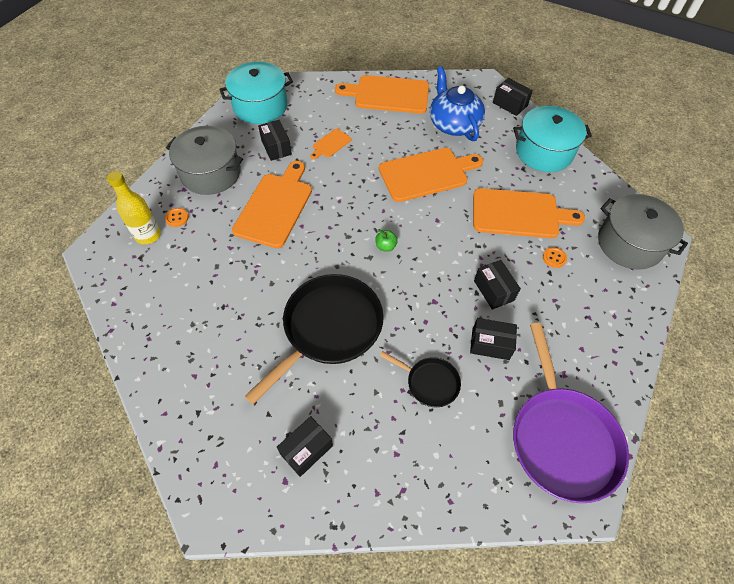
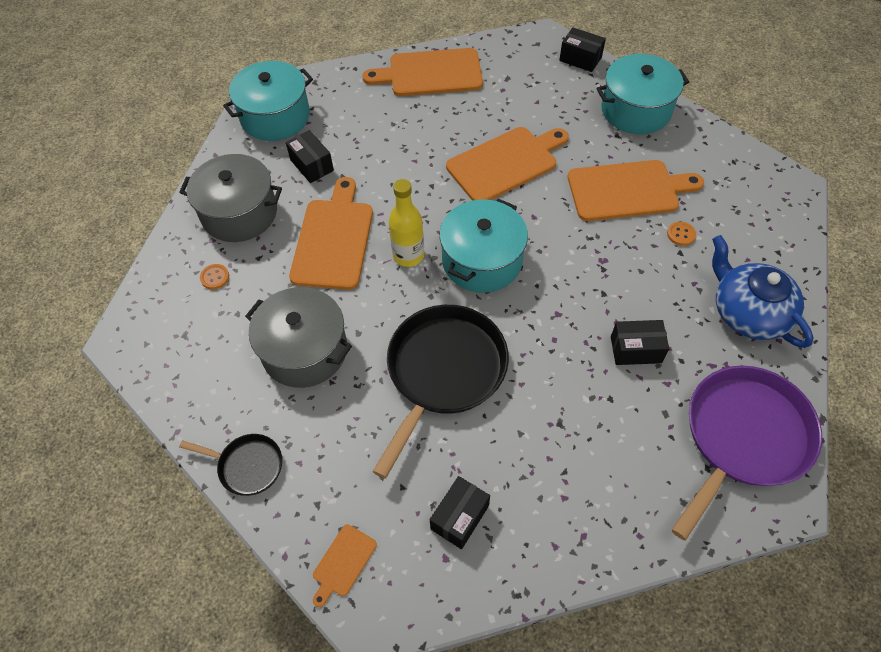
camera: 10 degrees left, 0 degrees up
yellow bottle [107,171,161,245] -> yellow bottle moved to [389,179,424,267]
orange cutting board [310,129,352,159] -> orange cutting board moved to [313,524,377,607]
green apple [375,229,398,252] -> turquoise pot [439,199,528,293]
black pan [380,351,461,407] -> black pan moved to [179,434,282,496]
blue teapot [430,66,485,141] -> blue teapot moved to [712,235,814,348]
black box [474,260,521,310] -> none
purple pan [513,323,629,503] -> purple pan turned 120 degrees counterclockwise [671,366,822,540]
grey pot [598,194,688,270] -> grey pot moved to [245,287,352,388]

